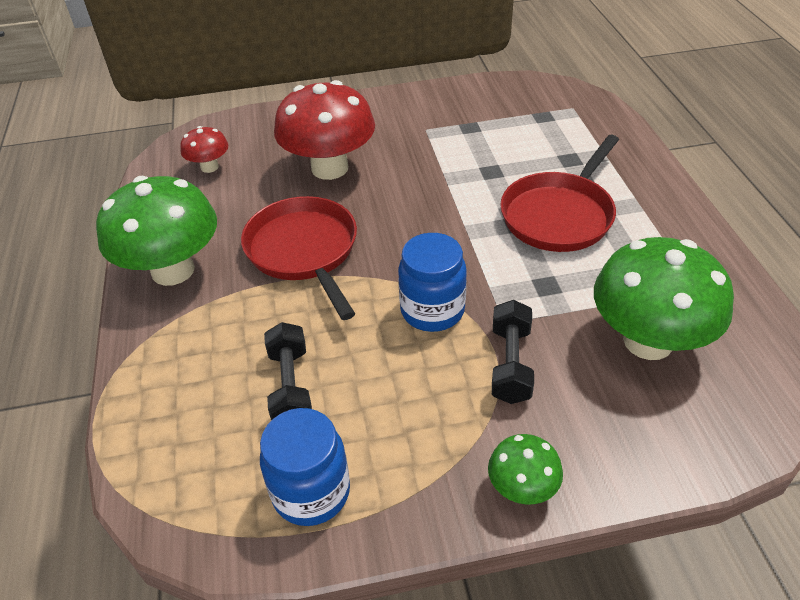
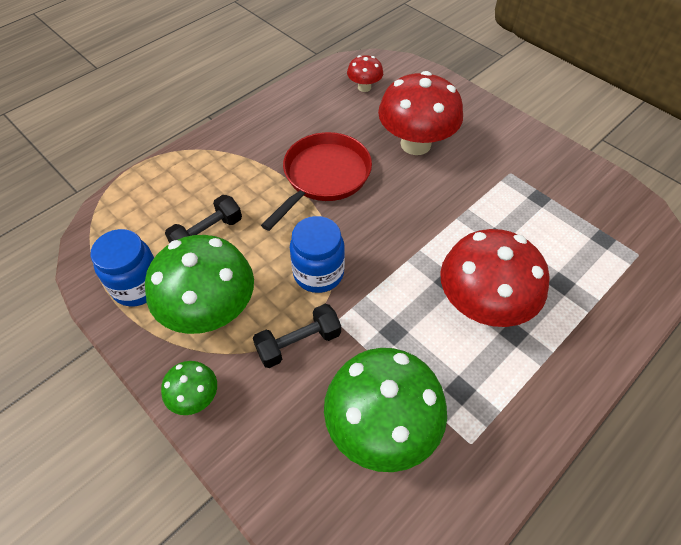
camera: 55 degrees right, 10 degrees up
green mushroom [96,176,217,286] -> green mushroom moved to [145,235,254,334]
red pan [500,135,619,252] -> red mushroom [440,229,549,327]

